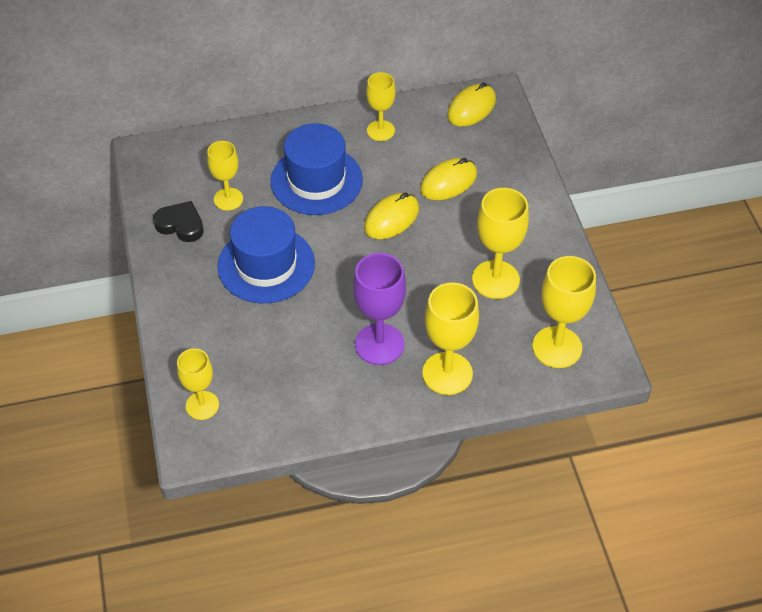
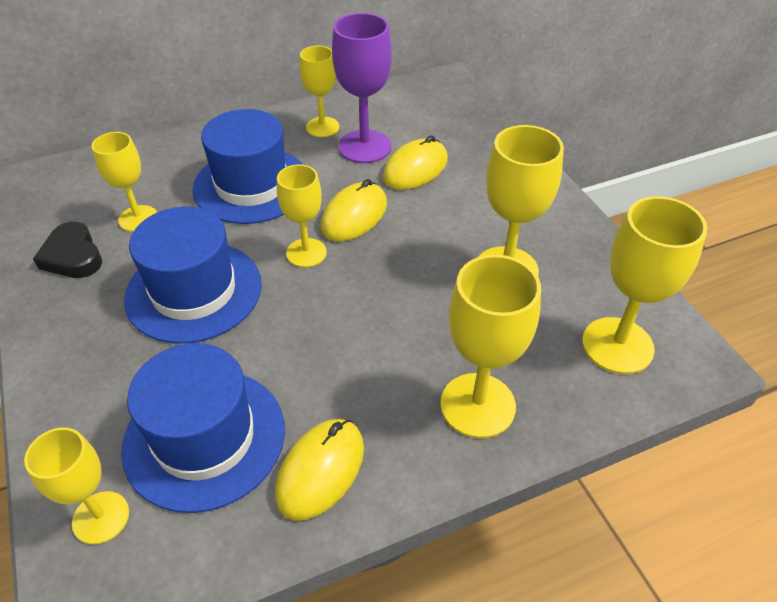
camera: 10 degrees left, 5 degrees down
black heart [153,201,204,242] -> black heart turned 135 degrees counterclockwise [33,222,102,278]
purple goblet [353,253,406,365] -> purple goblet moved to [332,13,392,163]
yellow mouse [448,82,496,127] -> yellow mouse moved to [275,419,364,521]
none -> blue hat [121,343,285,513]
none -> yellow goblet [277,164,327,267]

